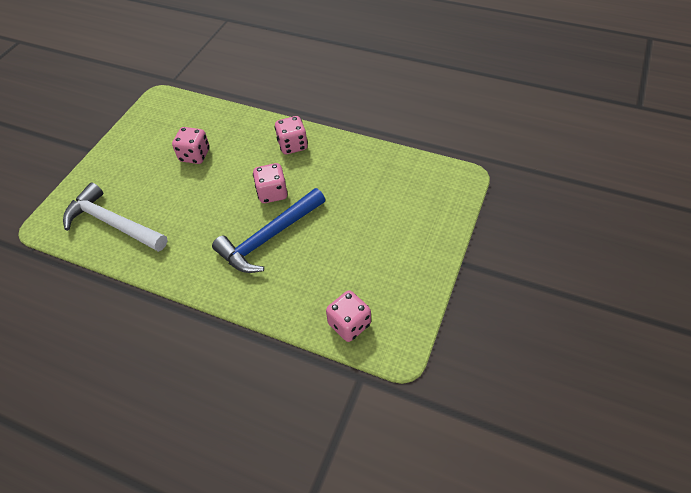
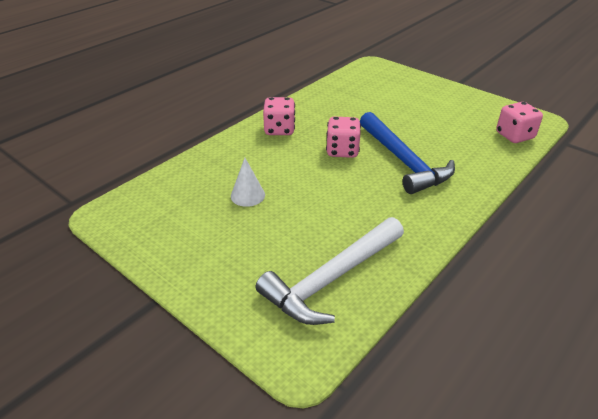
camera: 75 degrees left, 15 degrees down
pink dice [172,127,210,164] -> white cone [231,158,265,207]

